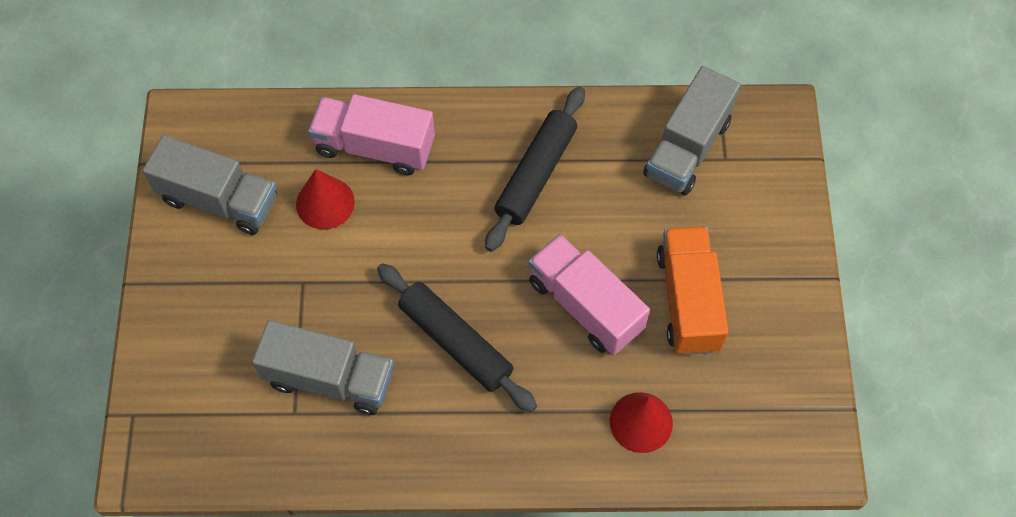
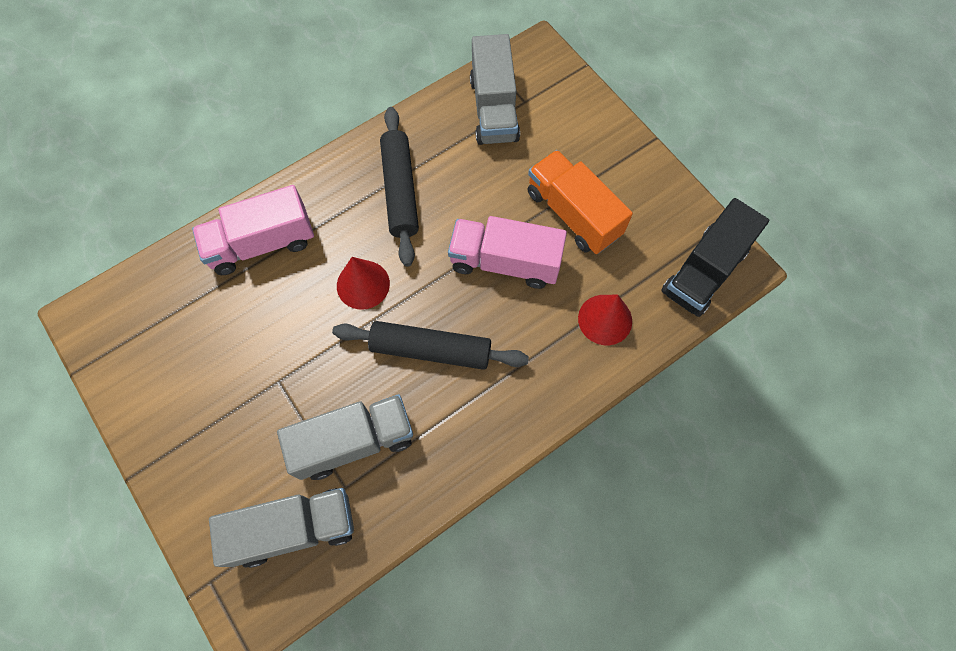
camera: 35 degrees left, 5 degrees up
grey truck [143,135,277,235] -> grey truck moved to [209,488,354,568]
red cone [296,169,355,230] -> red cone moved to [337,257,390,310]
none -> black truck [661,198,769,317]

